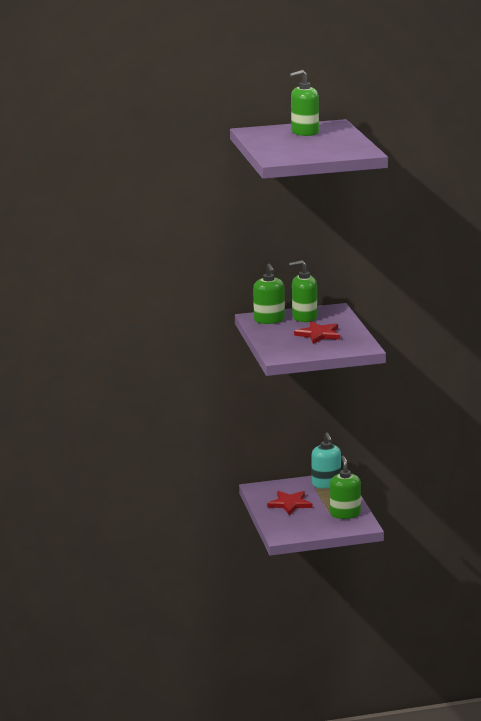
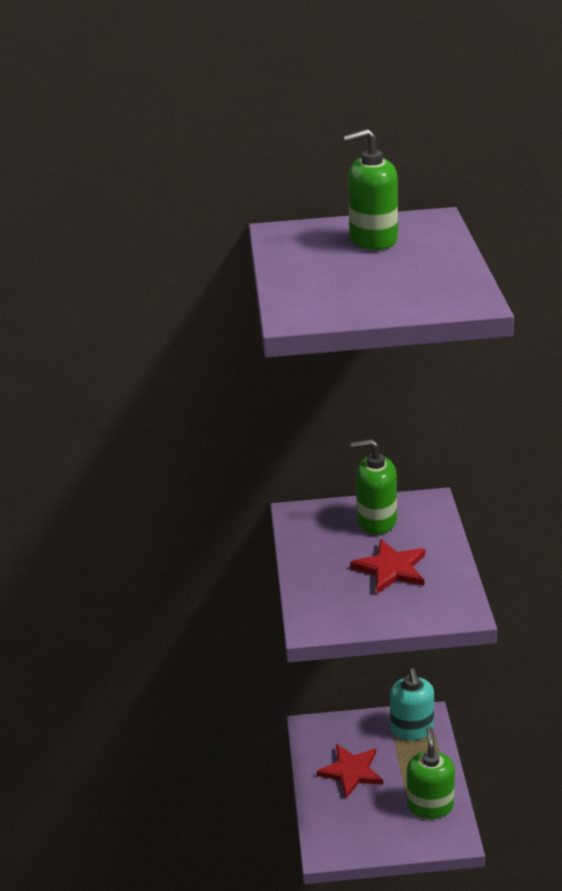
camera: 10 degrees right, 10 degrees up
green soap dispenser [253,263,285,324] -> none

